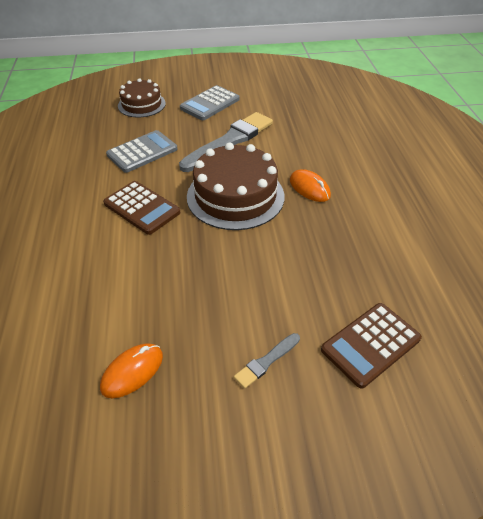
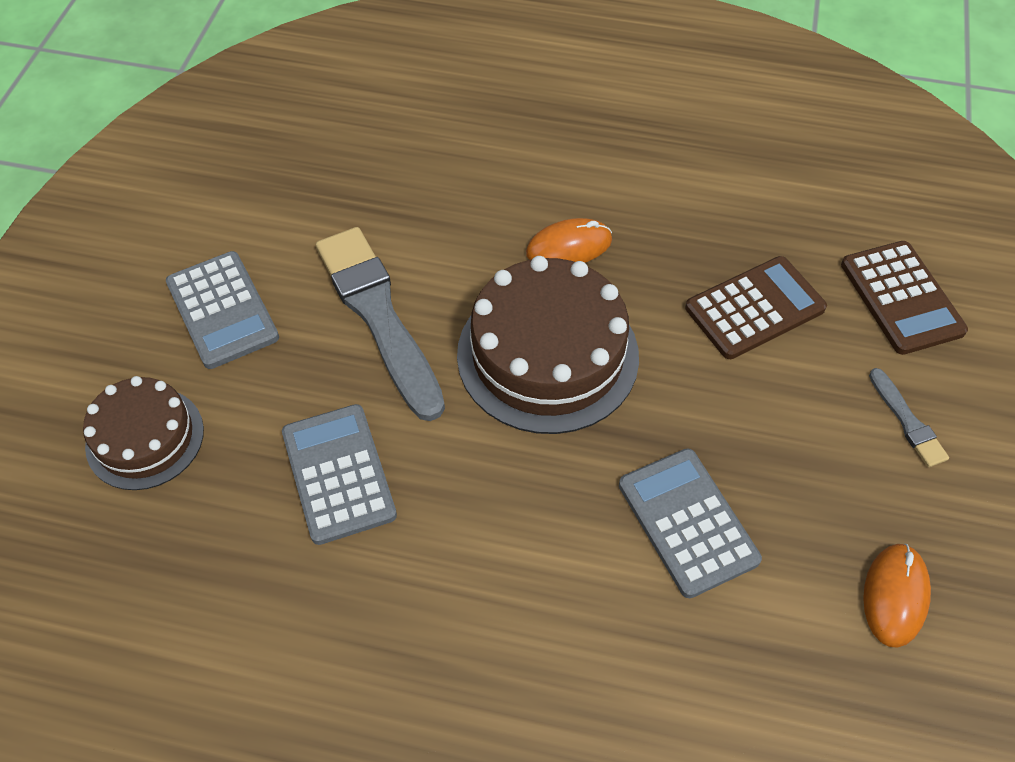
camera: 70 degrees left, 10 degrees up
orange mouse [100,343,163,398] -> orange mouse turned 45 degrees clockwise [863,544,931,648]
brown calculator [103,181,180,235] -> brown calculator moved to [685,256,827,359]
none -> grey calculator [619,448,762,598]

